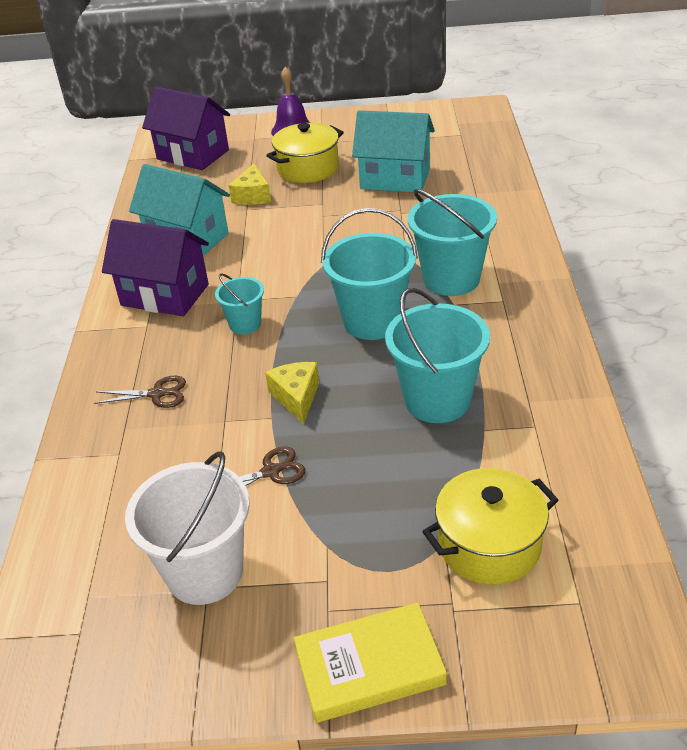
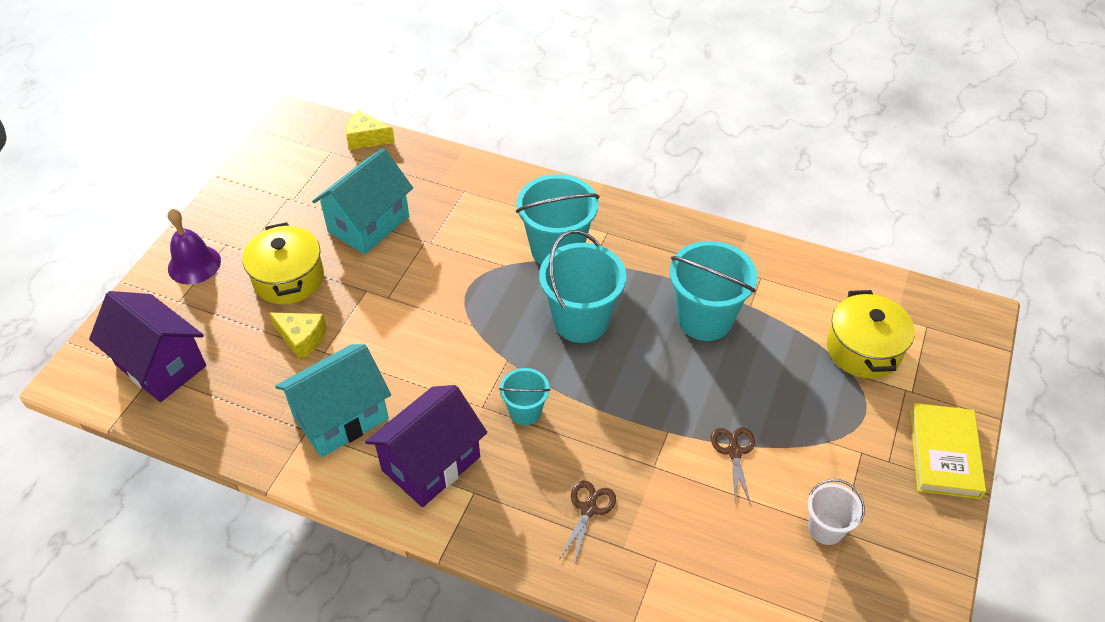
camera: 70 degrees left, 10 degrees up
white bucket [125,452,250,605] -> white bucket [808,479,865,545], size x0.55
purple house [142,86,230,170] -> purple house turned 75 degrees clockwise [89,291,206,402]
yellow cheese [265,362,319,424] -> yellow cheese moved to [346,110,395,150]

